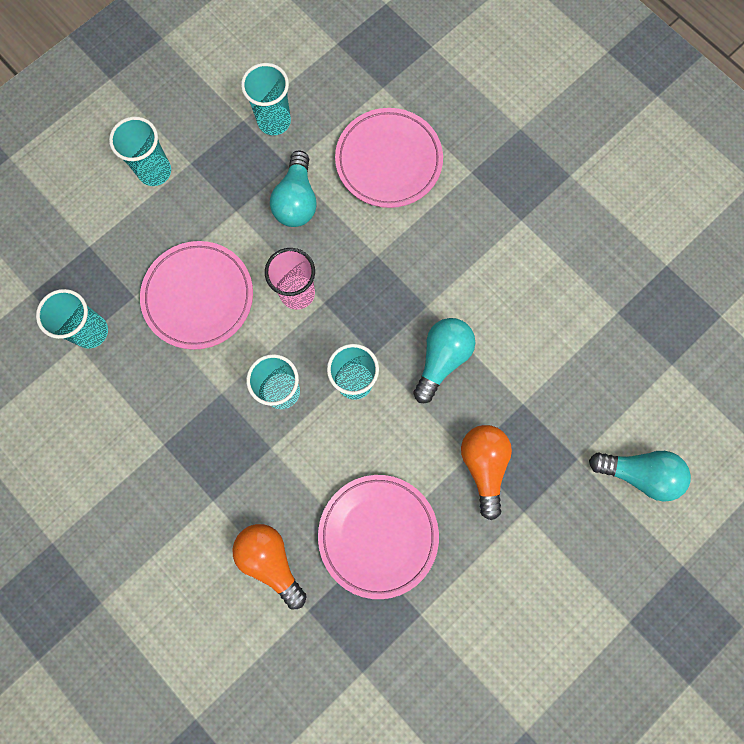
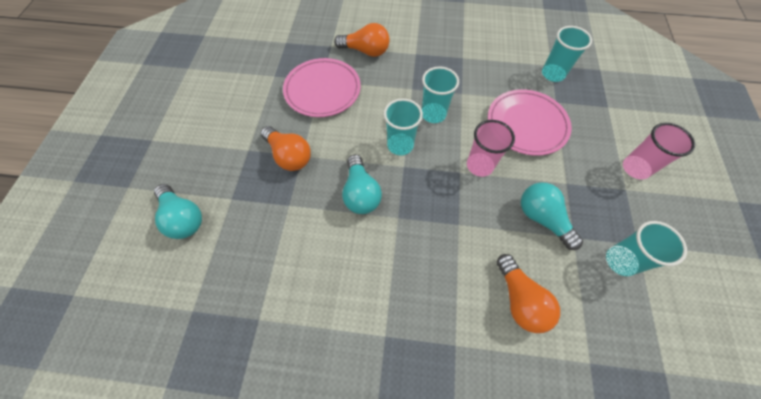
camera: 140 degrees right, 15 degrees down
turquoise cup [109,116,171,186] -> pink cup [623,123,695,180]
pink plate [335,108,443,208] -> orange light bulb [496,254,560,333]
turquoise light bulb [589,451,691,502] -> turquoise light bulb turned 105 degrees counterclockwise [154,184,202,239]

